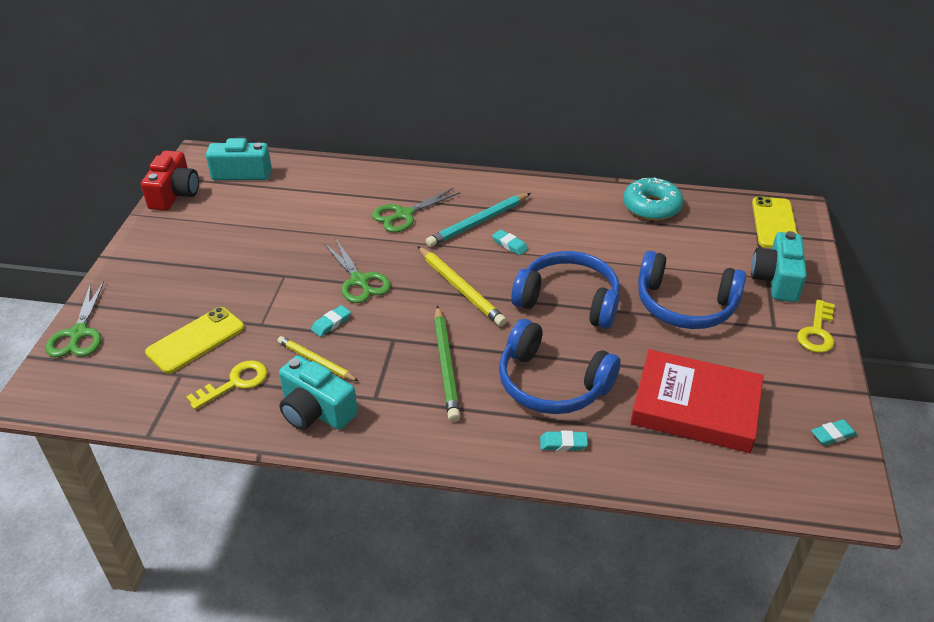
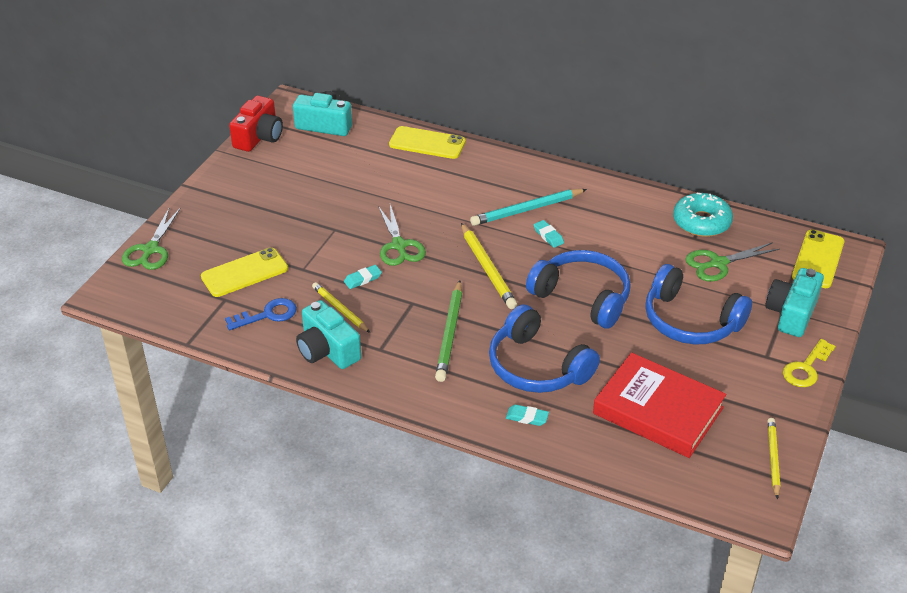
camera: 15 degrees right, 0 degrees up
yellow key [186,360,267,410] -> blue key [225,298,297,330]
green scissors [372,188,460,232] -> green scissors moved to [685,242,780,282]
turquoise eraser [811,419,857,446] -> yellow pencil [768,418,780,500]
none -> yellow phone [389,126,466,159]

